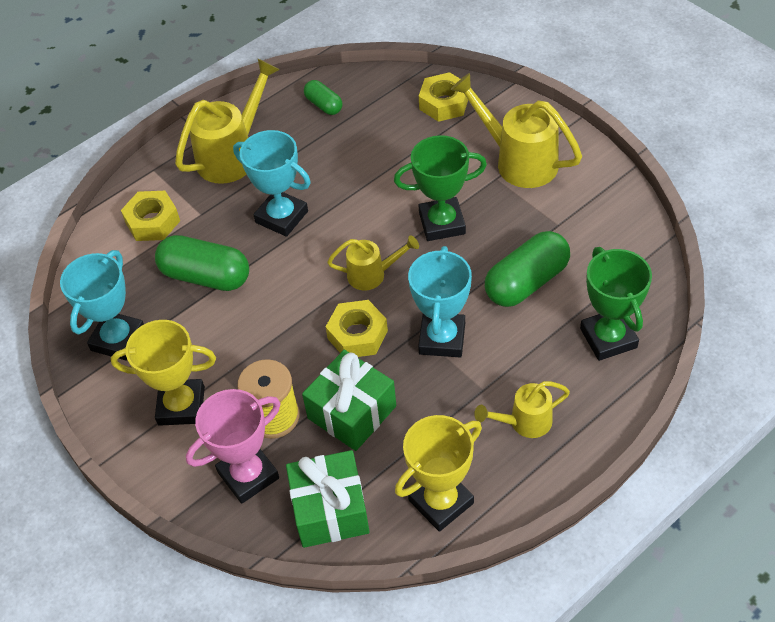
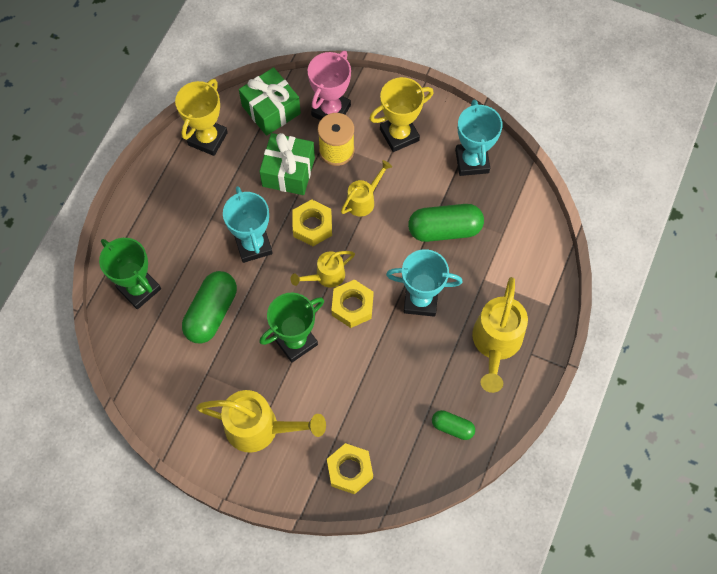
camera: 150 degrees right, 15 degrees up
yellow nut [121,191,180,241] -> yellow nut moved to [331,279,374,328]
yellow watering can [474,381,570,438] -> yellow watering can moved to [341,160,392,217]

